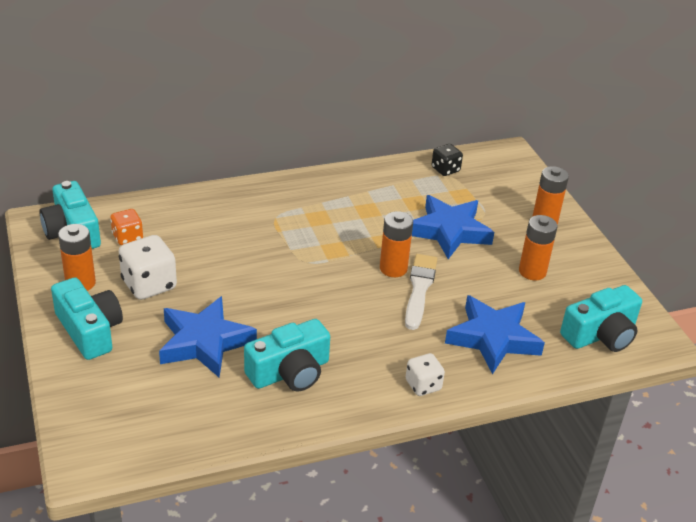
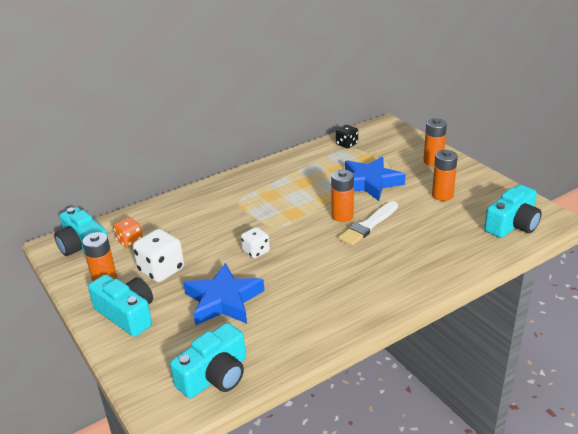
camera: 10 degrees left, 5 degrees down
turquoise camera [244,319,330,392] -> turquoise camera moved to [170,323,246,399]
white brush [405,254,437,330] -> white brush turned 135 degrees counterclockwise [339,201,398,246]
white dice [406,353,445,396] -> white dice moved to [241,227,270,258]
blue star [445,295,545,374] -> none

